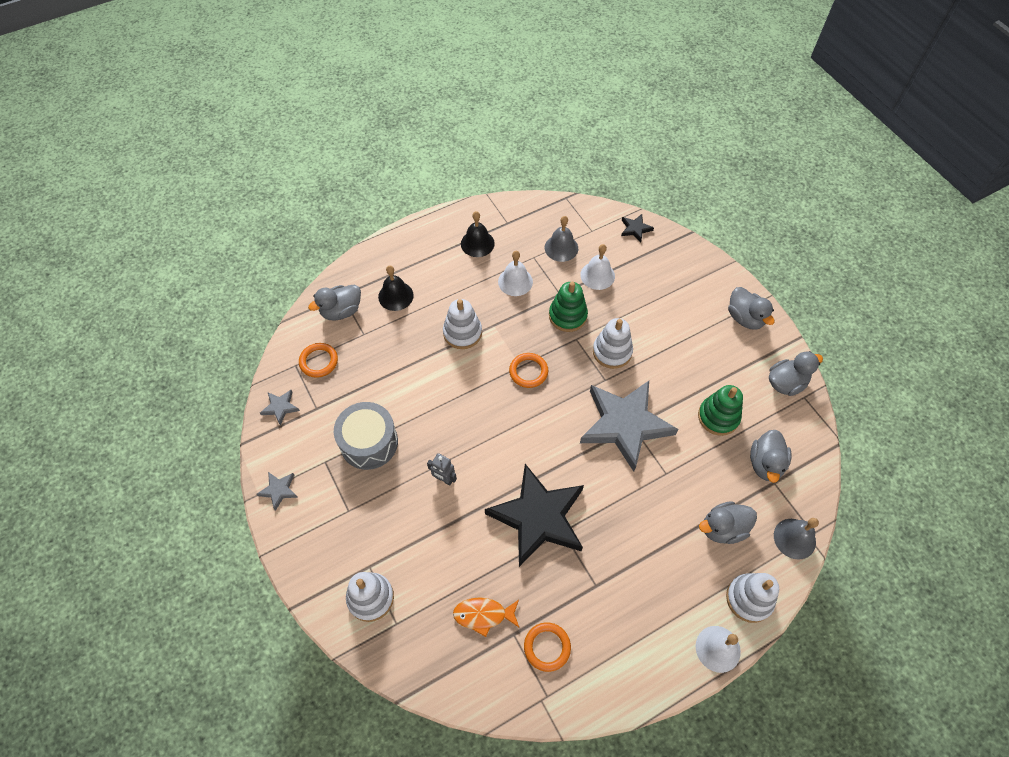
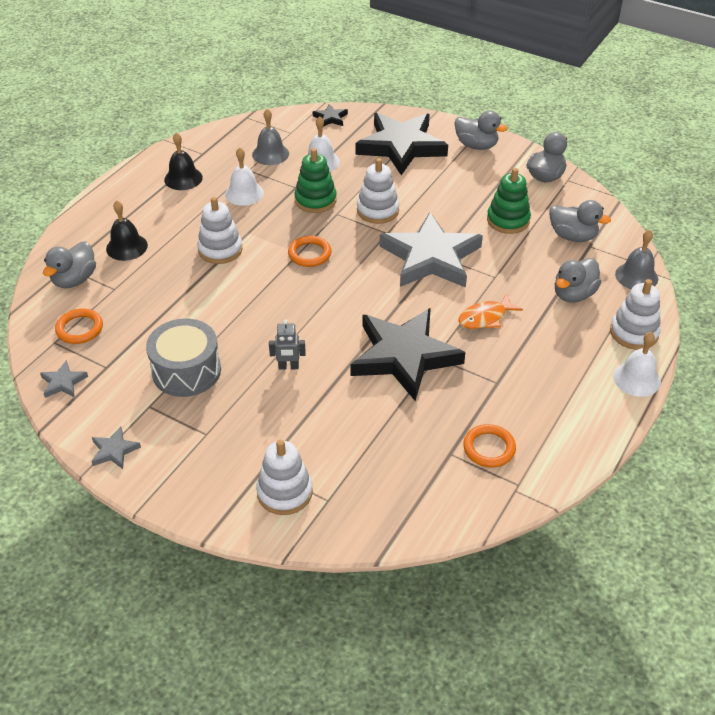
camera: 30 degrees left, 15 degrees down
orange fish [453,597,520,637] -> orange fish moved to [458,293,523,329]
grey duck [750,430,791,483] -> grey duck turned 45 degrees counterclockwise [549,200,611,242]
none -> black star [355,113,448,175]

